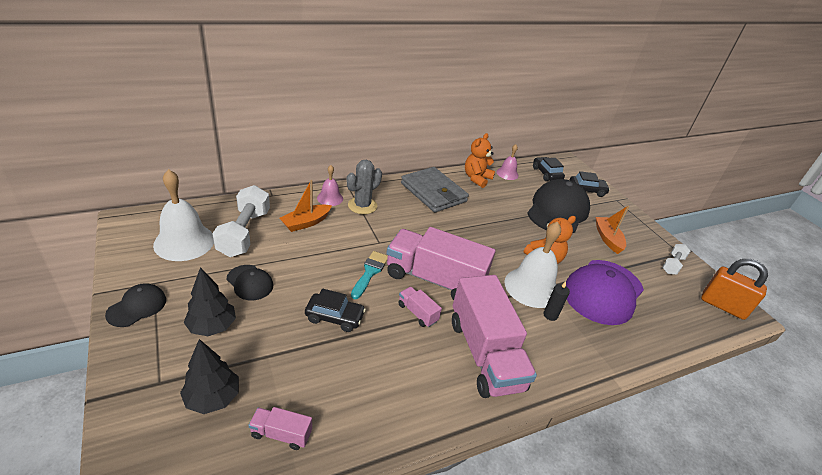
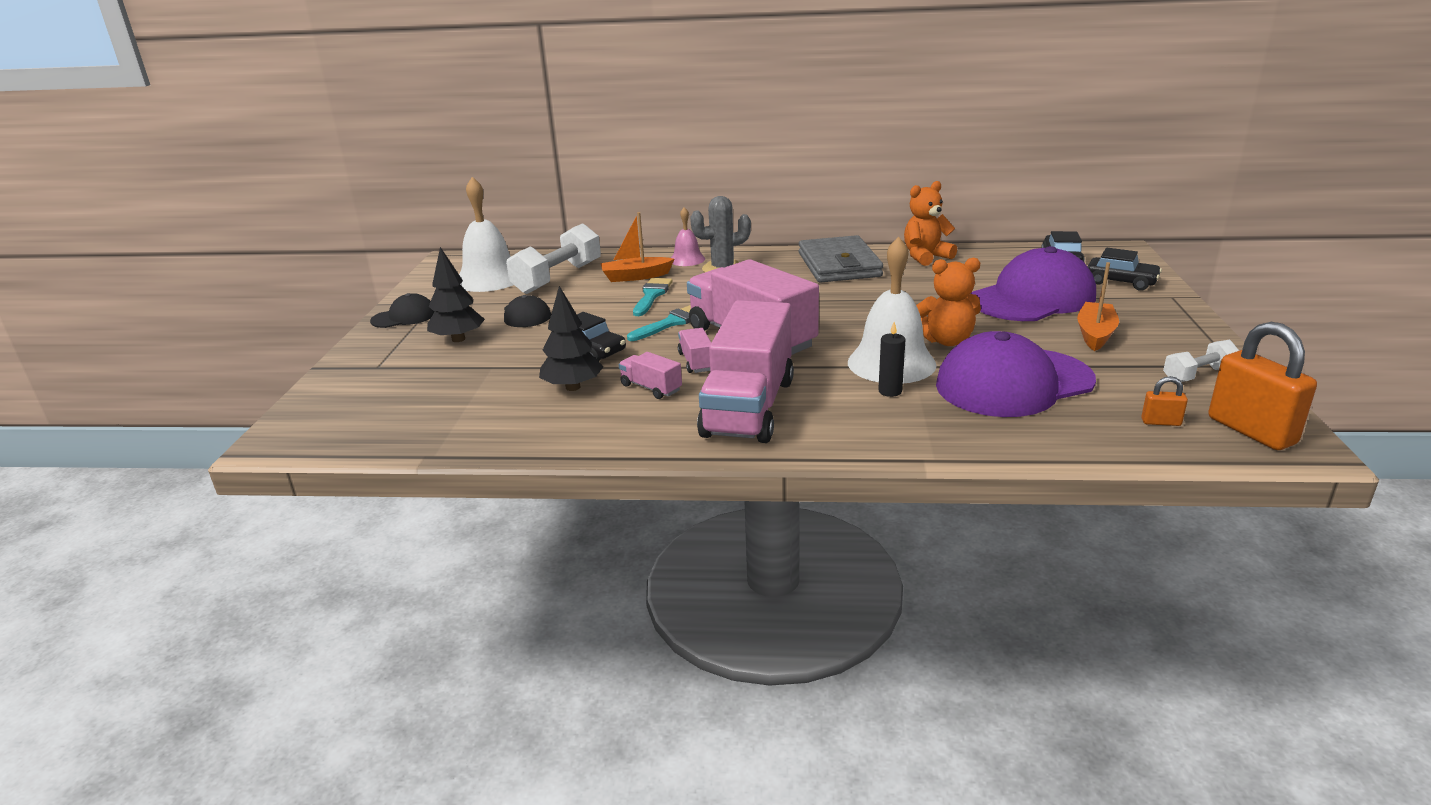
camera: 35 degrees right, 10 degrees down
black tree [180,339,239,414] -> black tree moved to [539,286,603,391]
pink truck [248,407,312,450] -> pink truck moved to [619,352,682,399]
pink bell [496,144,519,180] -> none
black cap [527,179,590,233] -> purple cap [971,246,1096,321]
none -> turquoise brush [633,278,673,316]
none -> orange padlock [1141,376,1188,426]

